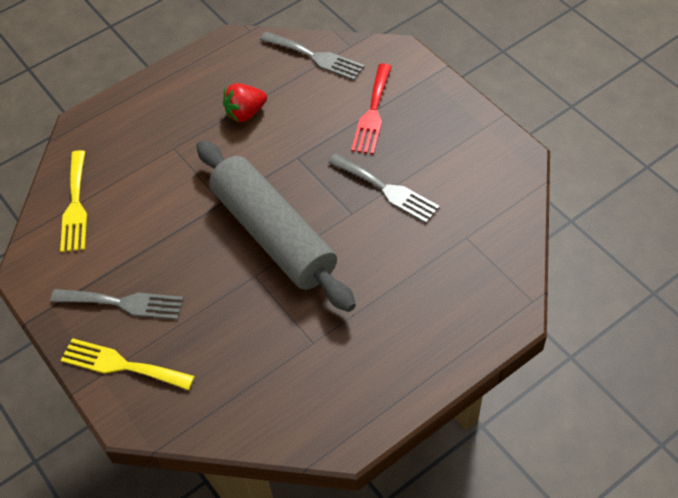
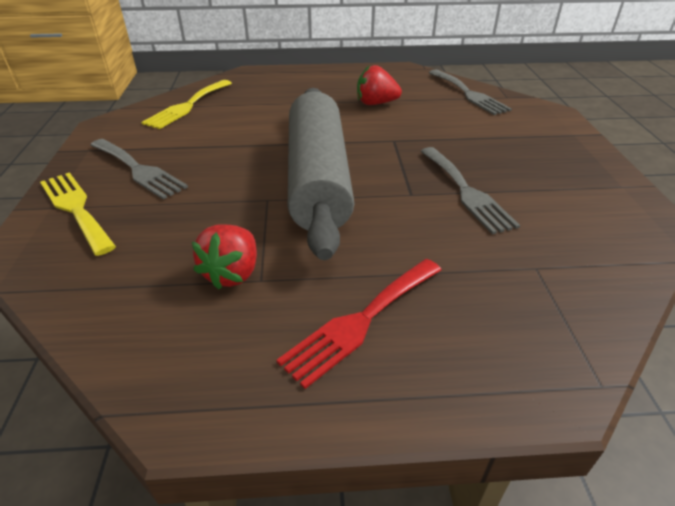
camera: 30 degrees right, 15 degrees down
red fork [351,64,392,154] -> red fork moved to [276,259,442,389]
none -> red strawberry [192,224,257,290]

